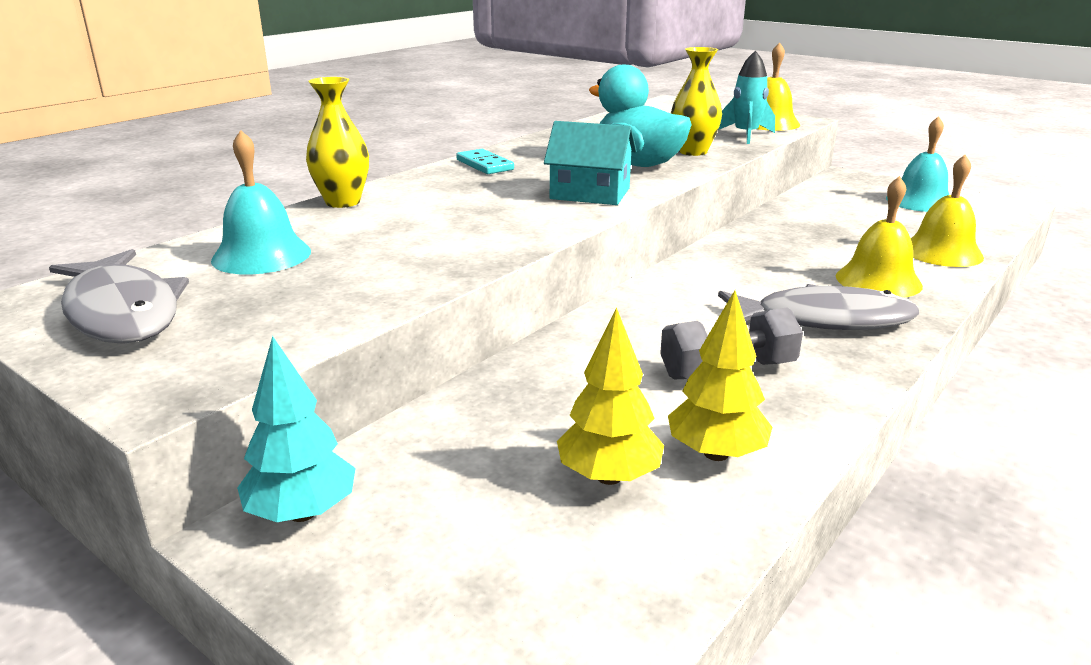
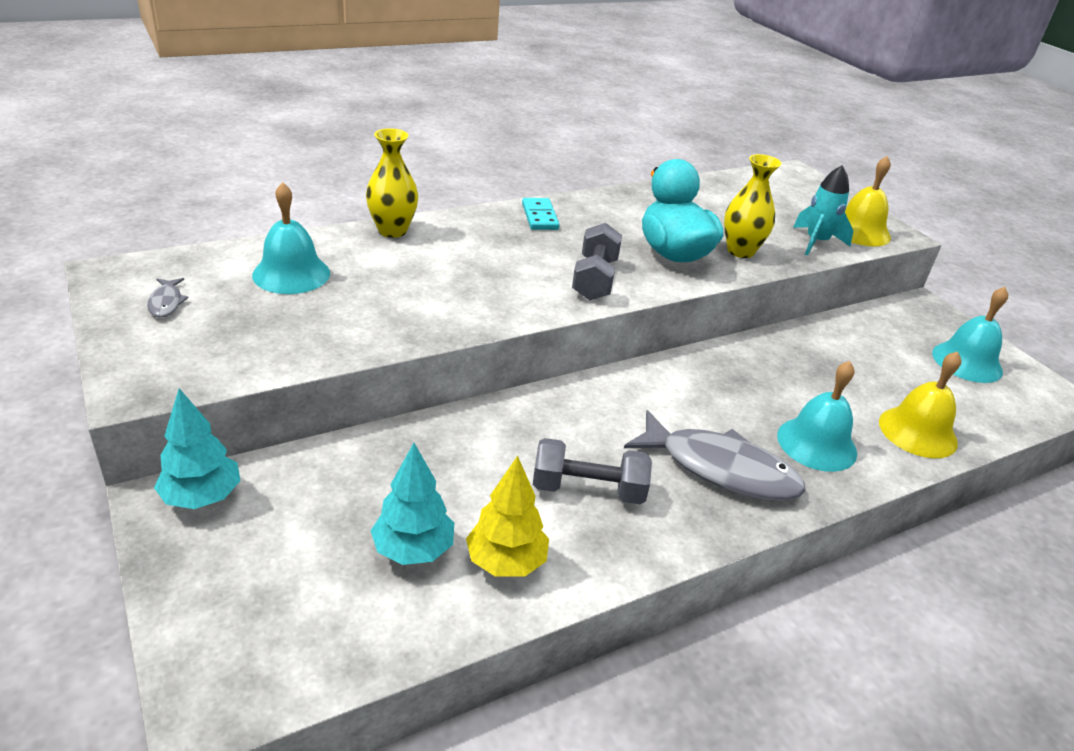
camera: 20 degrees right, 10 degrees up
grey fish [49,249,189,344] -> grey fish [147,278,189,318], size x0.42
turquoise house [544,121,637,205] -> grey dumbbell [572,223,622,300]
yellow tree [557,307,664,485] -> turquoise tree [371,443,454,565]
yellow bell [836,176,923,298] -> turquoise bell [777,361,857,472]

